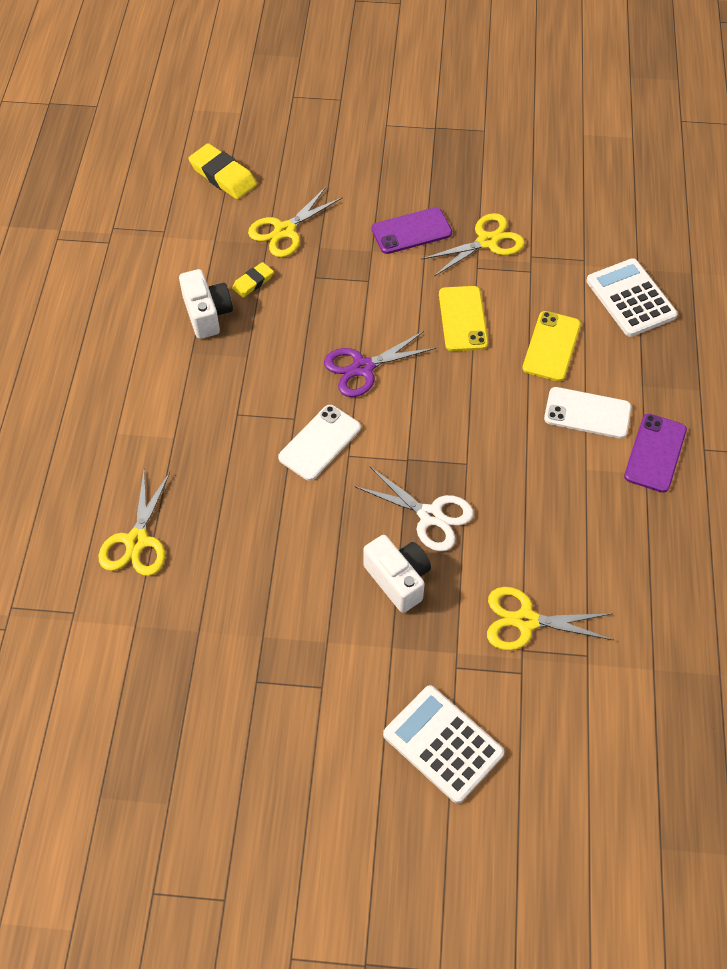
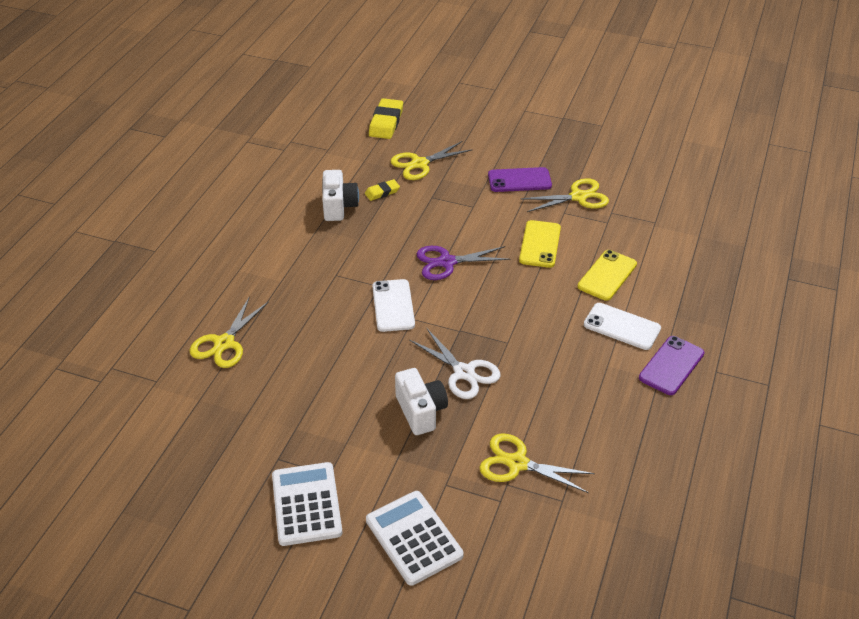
camera: 15 degrees right, 15 degrees down
yellow eraser [188,143,257,200] -> yellow eraser turned 45 degrees clockwise [369,98,403,139]
white phone [278,405,361,481] -> white phone turned 60 degrees counterclockwise [372,279,415,332]
white calculator [586,258,678,337] -> white calculator moved to [272,462,343,546]

